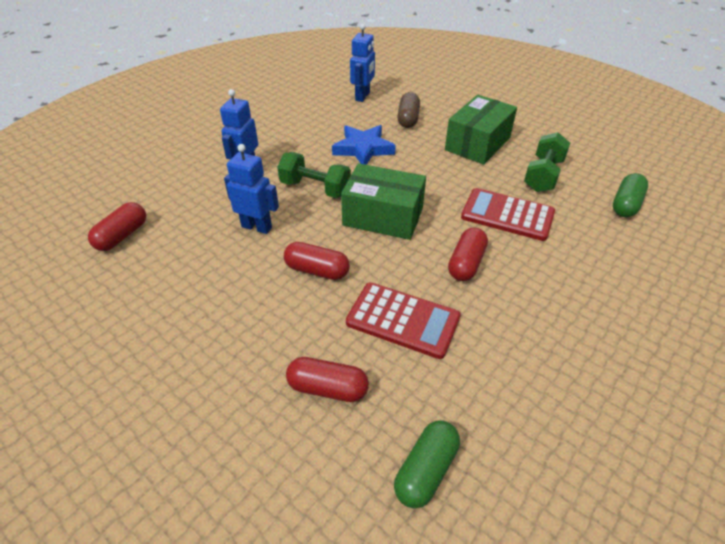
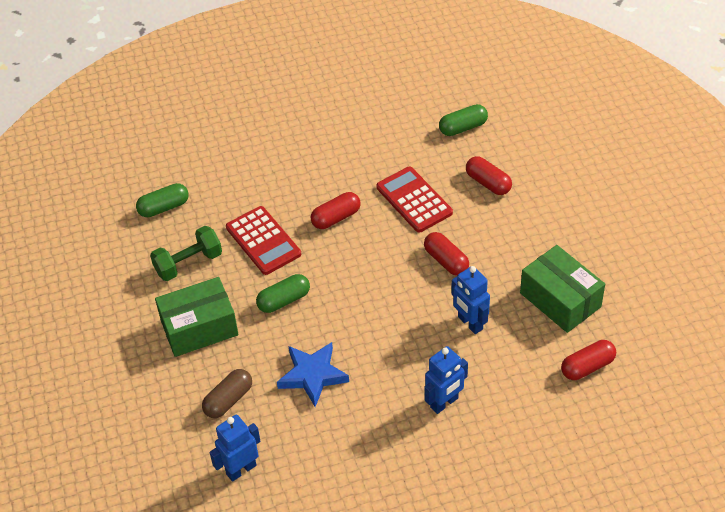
camera: 145 degrees left, 5 degrees up
green dumbbell [277,152,351,198] -> none
green box [341,163,426,240] -> green box moved to [520,245,605,333]
none -> green capsule [256,274,310,313]

